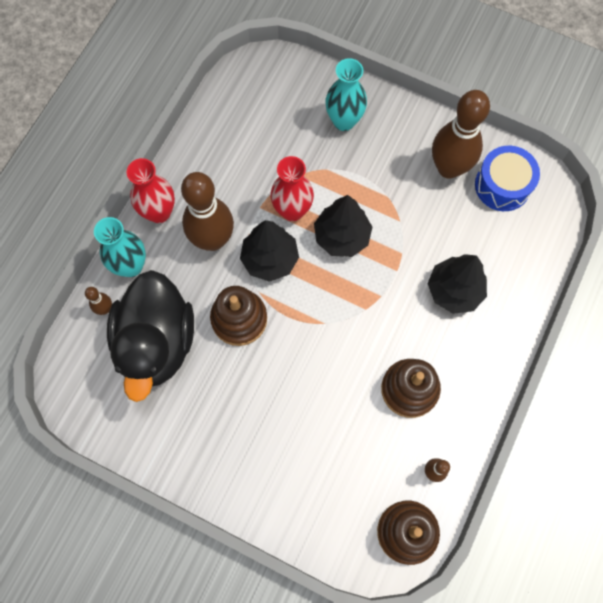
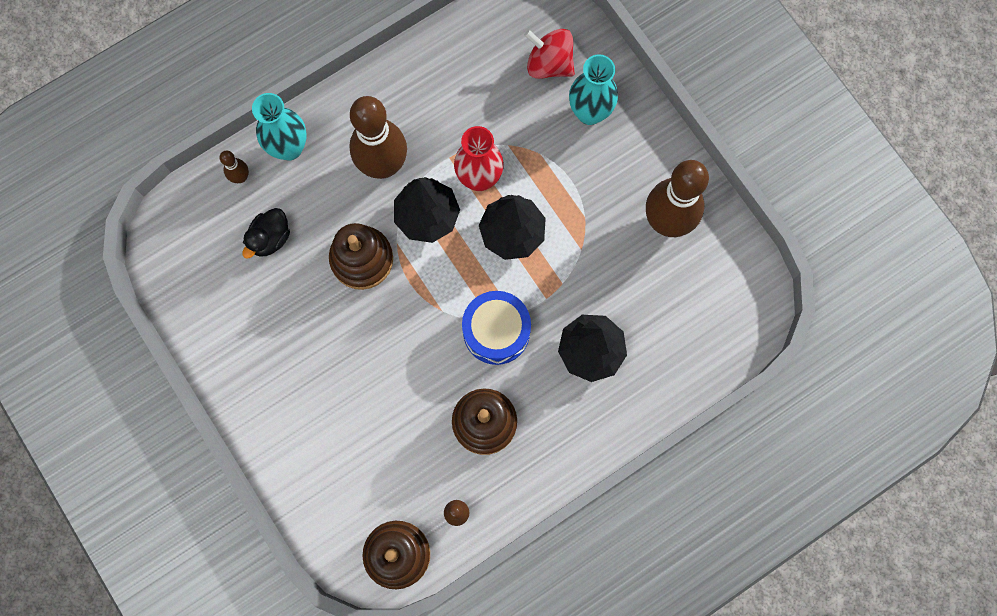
camera: 30 degrees right, 5 degrees up
black duck [107,270,194,402] -> black duck [242,208,290,259], size x0.42
red vase [127,158,175,223] -> none
blue drum [475,146,540,211] -> blue drum moved to [462,291,531,365]
none -> red spinning top [524,29,575,79]

